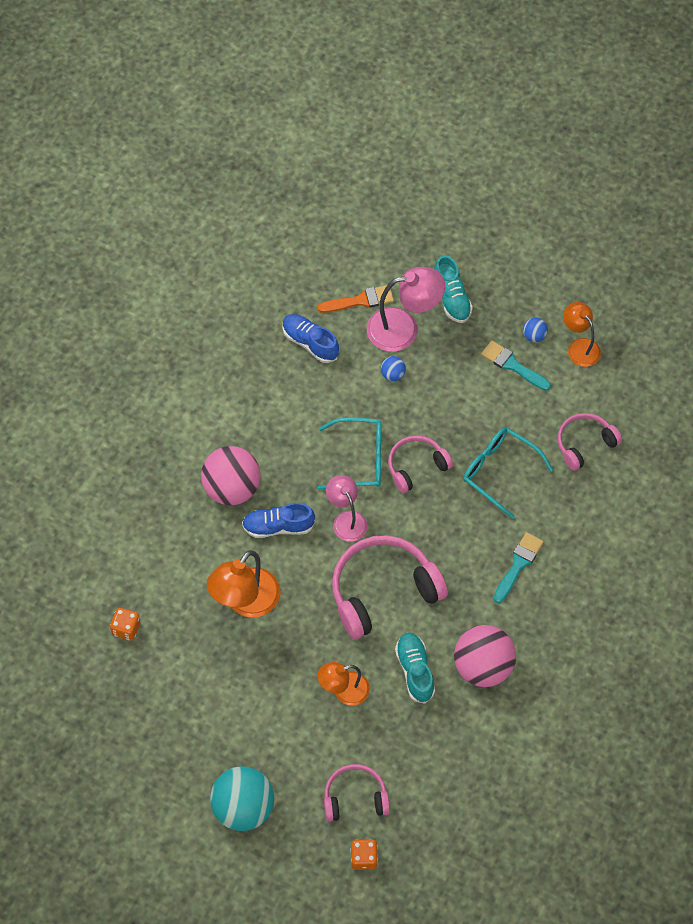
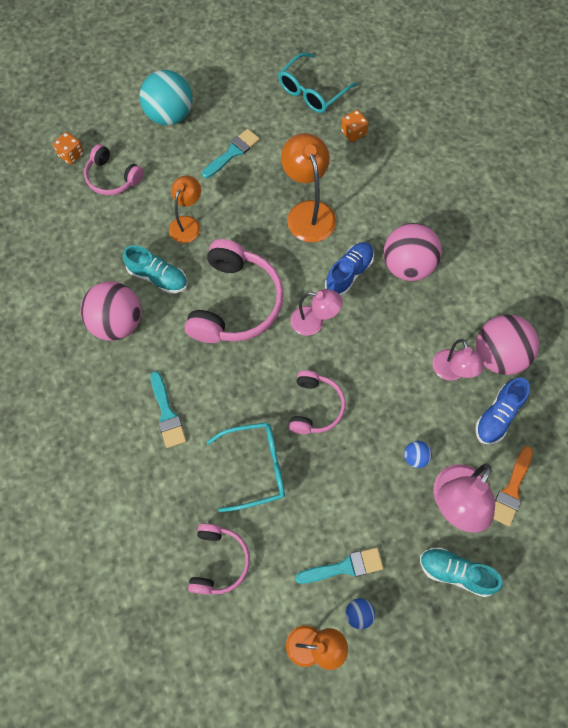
camera: 130 degrees right, 5 degrees up
blue shoe [283,314,339,363] -> blue shoe turned 135 degrees clockwise [475,377,530,444]
turquoise glasses [317,417,381,490] -> turquoise glasses moved to [278,52,357,113]
pink headphones [324,764,390,822] -> pink headphones turned 90 degrees clockwise [84,144,144,195]
none -> turquoise brush [202,129,260,178]
none -> pink lamp [432,339,484,381]
none -> pink ball [476,315,539,375]

